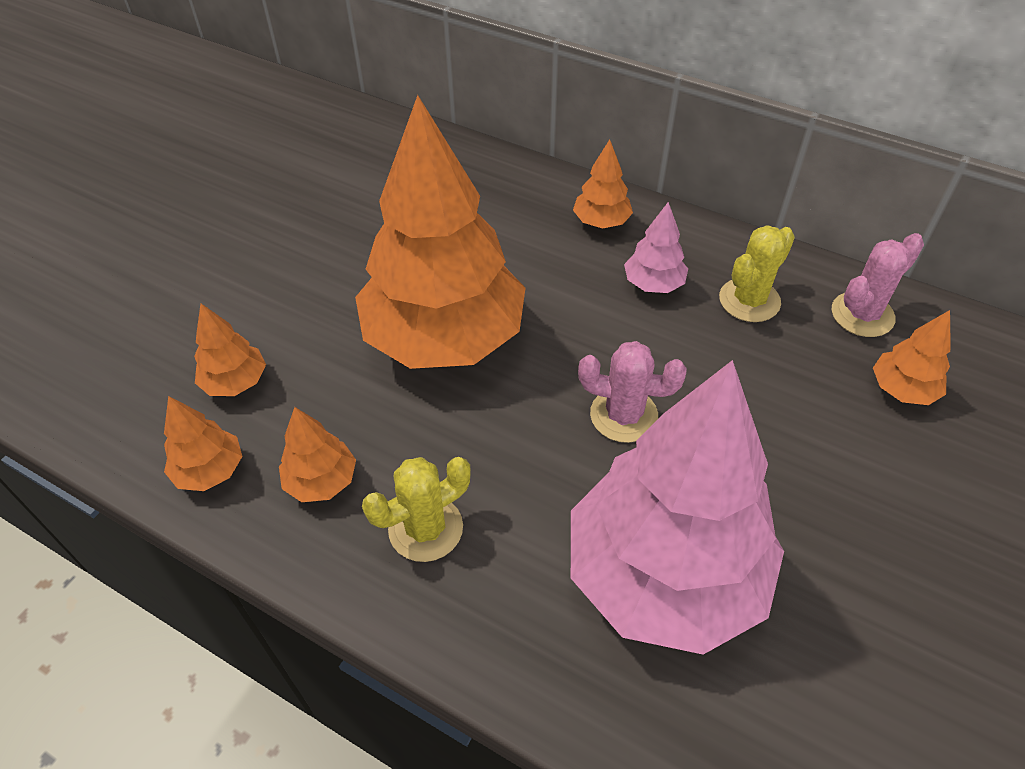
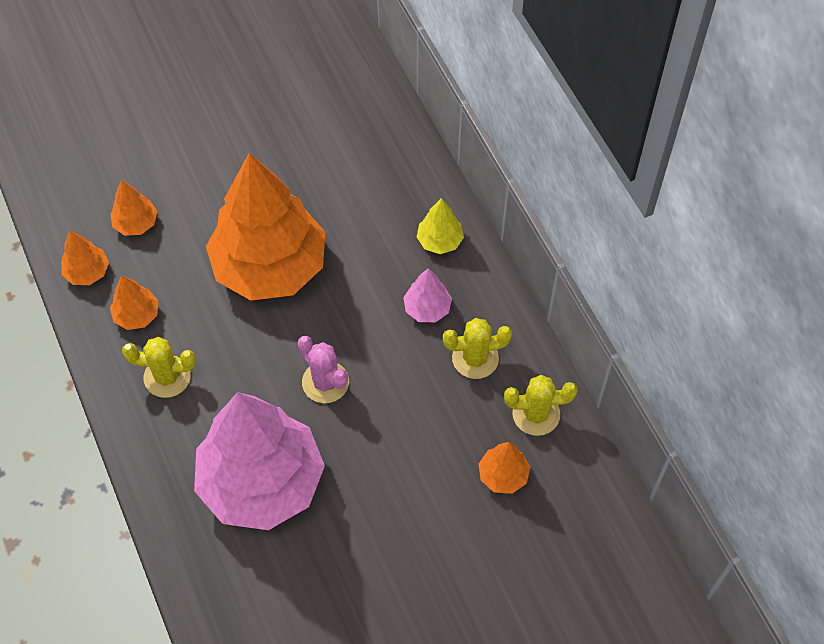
camera: 35 degrees right, 10 degrees up
orange tree [573,139,633,228] -> yellow tree [417,198,464,254]
pink cactus [832,233,924,337] -> yellow cactus [504,375,578,436]

